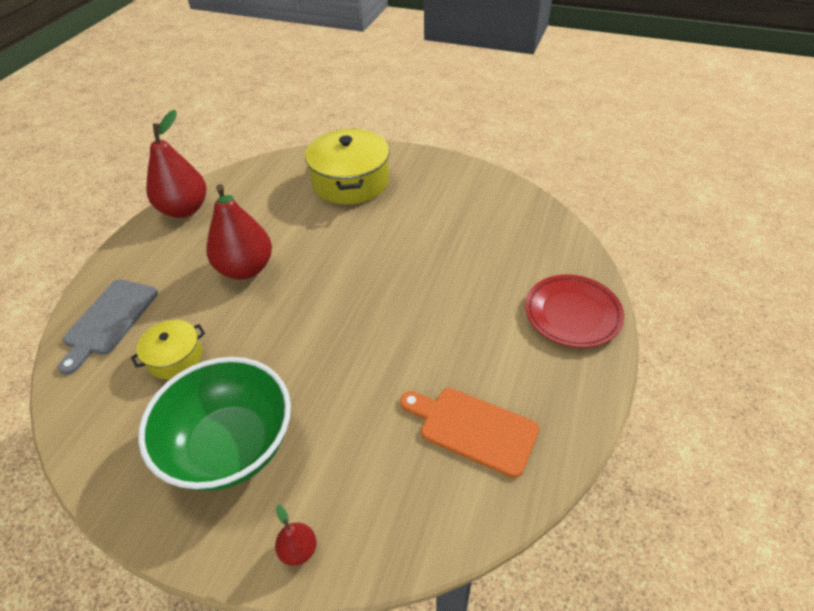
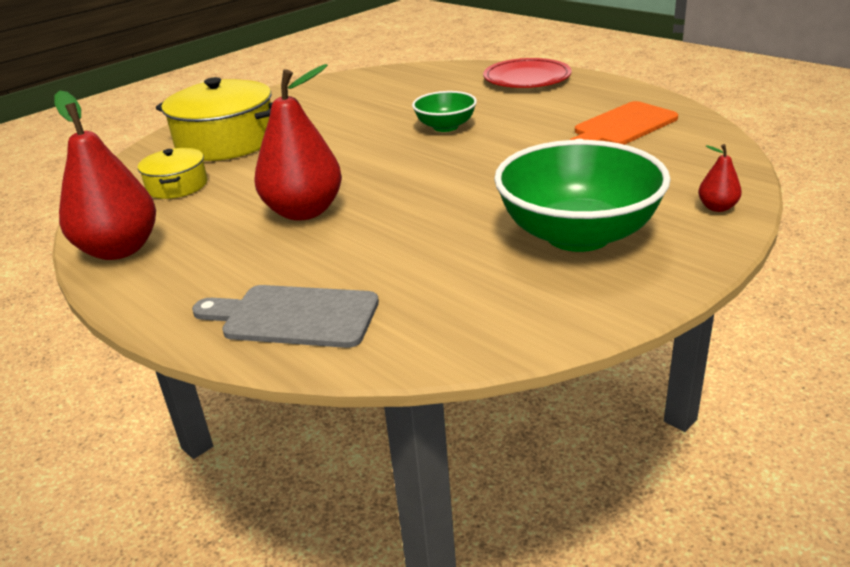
camera: 65 degrees left, 15 degrees down
grey cutting board [58,279,158,375] -> grey cutting board turned 150 degrees clockwise [192,285,379,348]
yellow pot [131,320,205,379] -> yellow pot moved to [138,148,207,199]
none -> green bowl [412,91,477,132]

